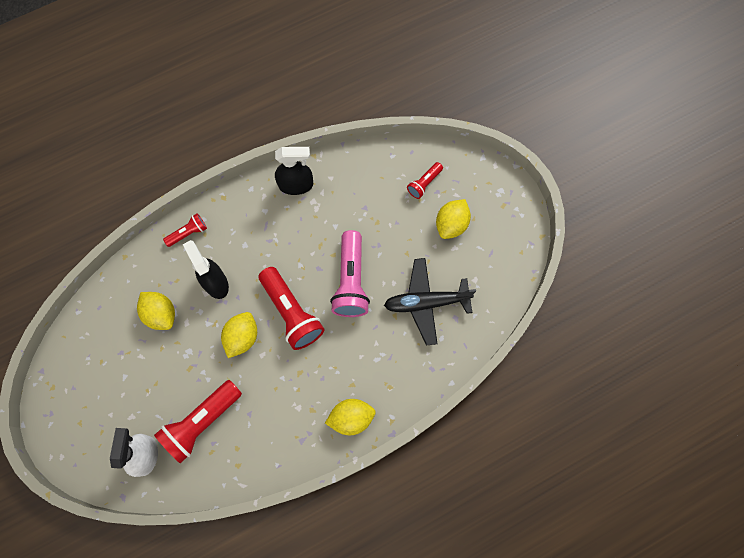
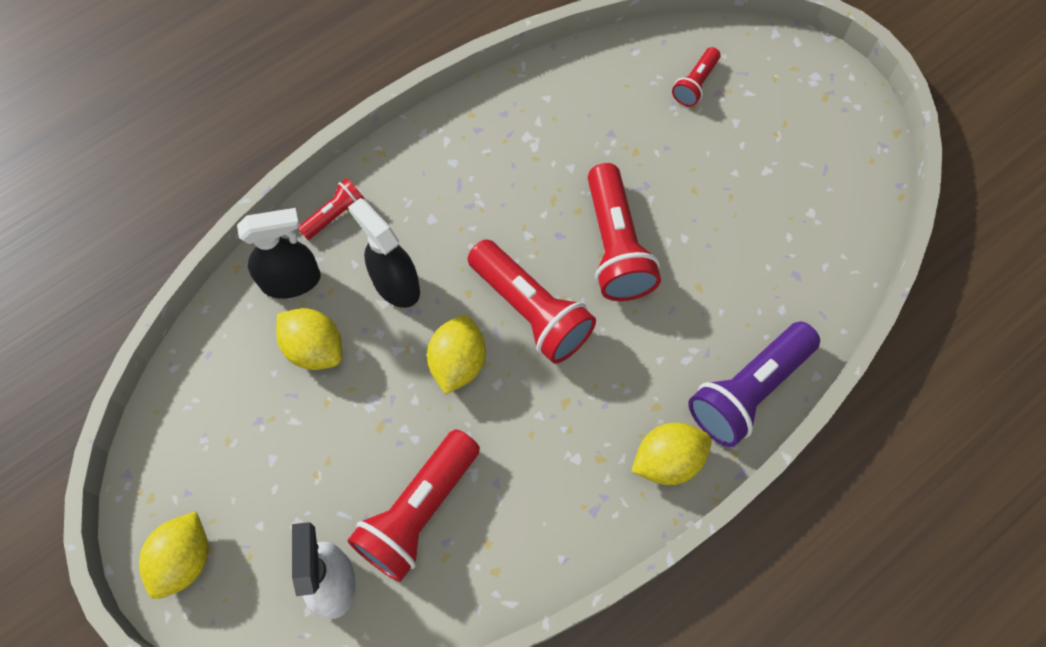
camera: 10 degrees left, 5 degrees down
black spray bottle [275,147,313,195] -> black spray bottle moved to [237,208,320,299]
pink flashlight [330,230,370,317] -> red flashlight [588,163,661,301]
black plane [384,258,476,346] -> none
yellow lemon [436,199,471,239] -> yellow lemon moved to [139,511,208,599]
none -> purple flashlight [688,322,820,447]

